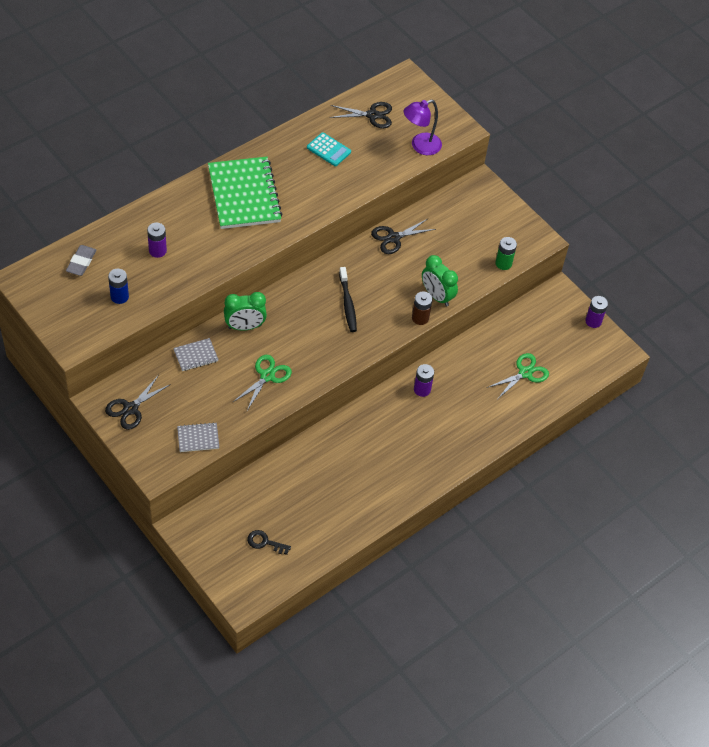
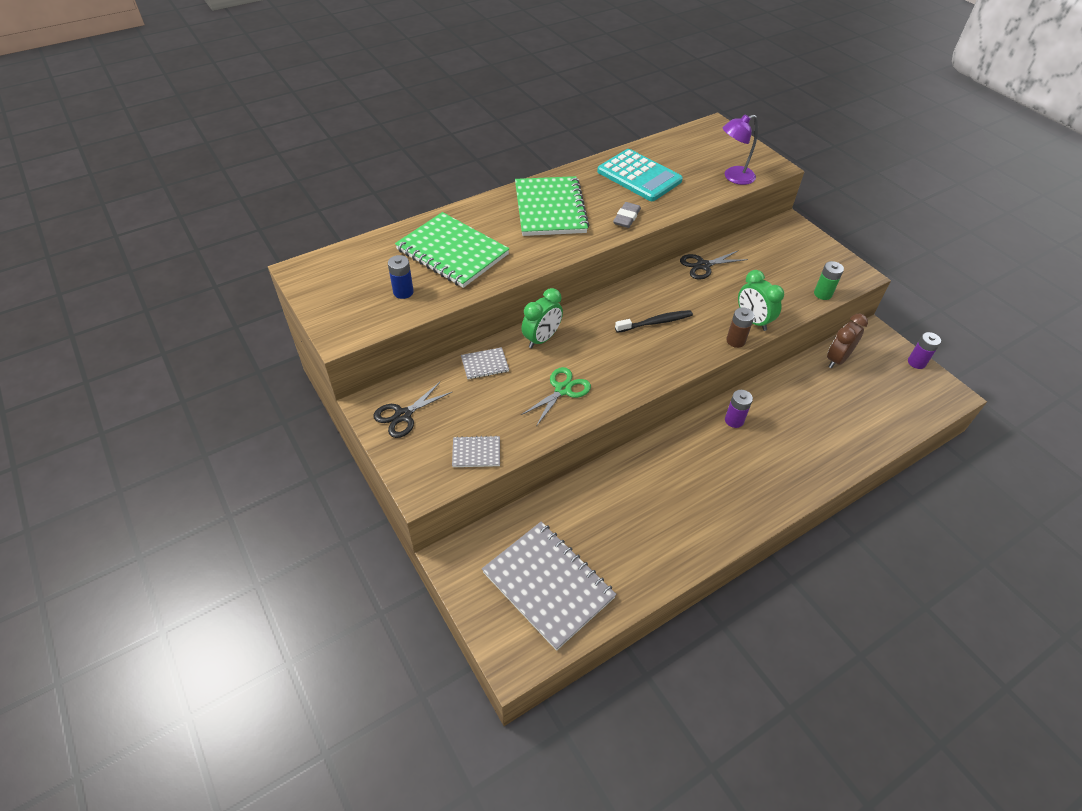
camera: 10 degrees right, 5 degrees down
grey eraser [66,245,96,276] -> grey eraser moved to [613,202,641,228]
purple battery [147,223,167,258] -> green notebook [395,212,510,288]
green clock [224,292,267,331] -> green clock turned 45 degrees counterclockwise [521,288,563,348]
black key [247,530,291,555] -> grey notebook [482,522,617,651]
turquoise calculator [307,132,351,166] -> turquoise calculator [597,149,683,201], size x1.87
black scissors [330,102,392,128] -> none
black toothbrush [339,267,357,332] -> black toothbrush turned 105 degrees counterclockwise [615,310,693,333]
green scissors [487,353,549,399] -> none
none -> brown clock [827,314,868,368]

